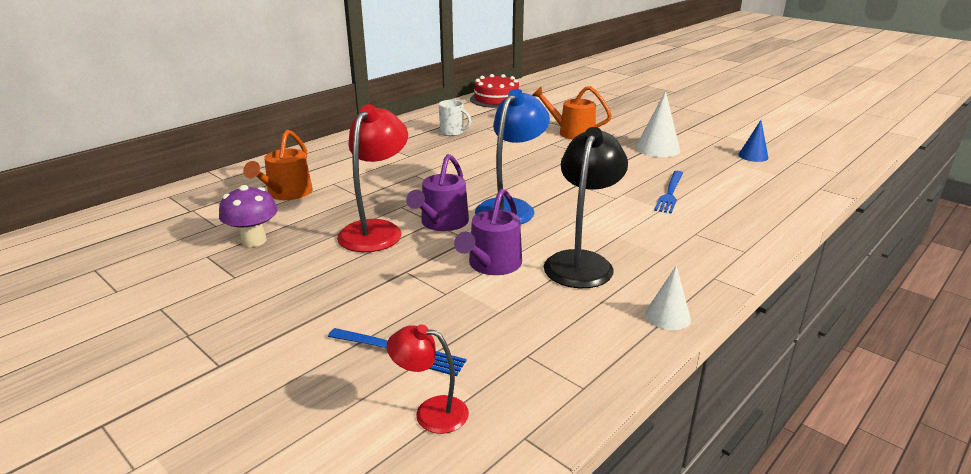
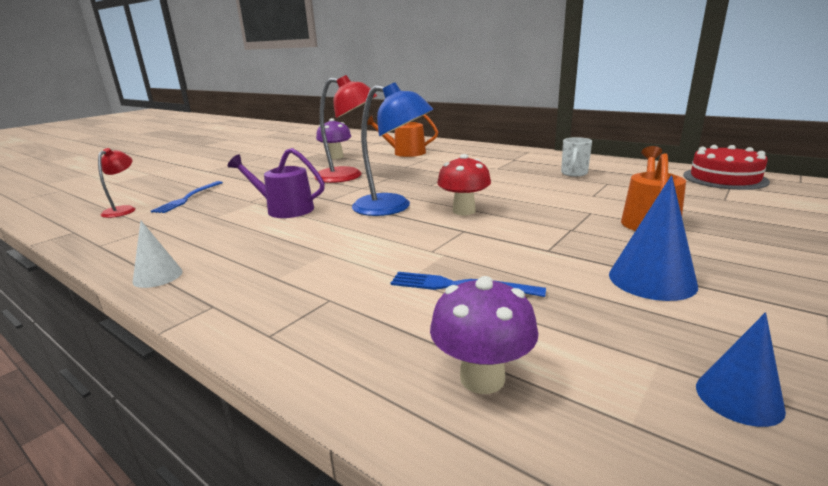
camera: 85 degrees right, 5 degrees down
purple watering can [406,154,469,231] -> none
black lamp [544,127,628,288] -> none
white cone [635,91,680,157] -> blue cone [609,175,698,301]
none -> purple mushroom [430,276,538,394]
none -> red mushroom [437,154,491,215]

